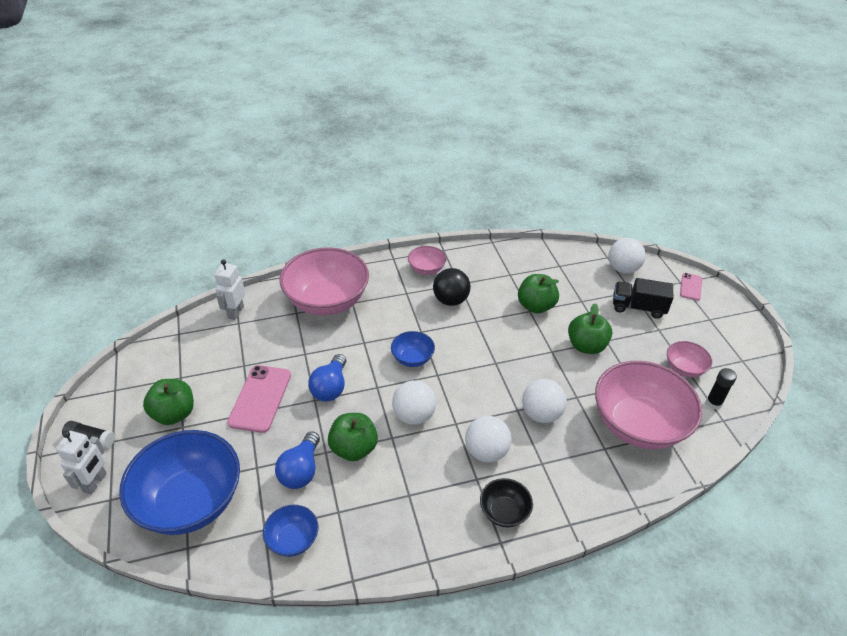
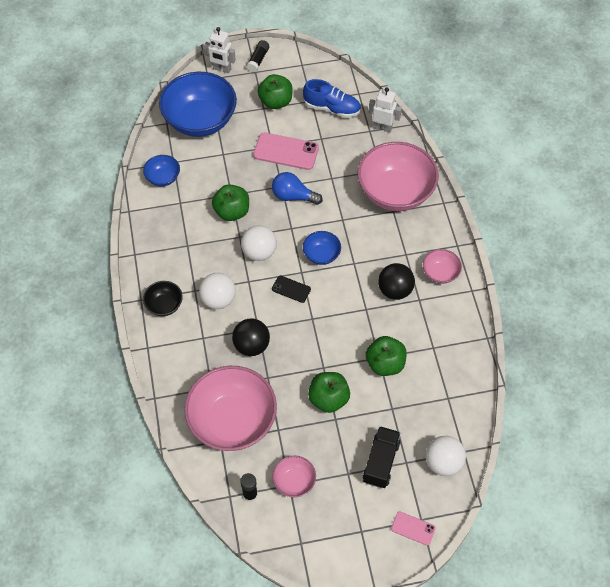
camera: 95 degrees right, 15 degrees up
blue light bulb [275,431,320,489] -> none
white ball [522,379,567,423] -> black ball [232,318,270,356]
none -> black phone [272,275,311,303]
none -> blue shoe [303,79,361,118]

